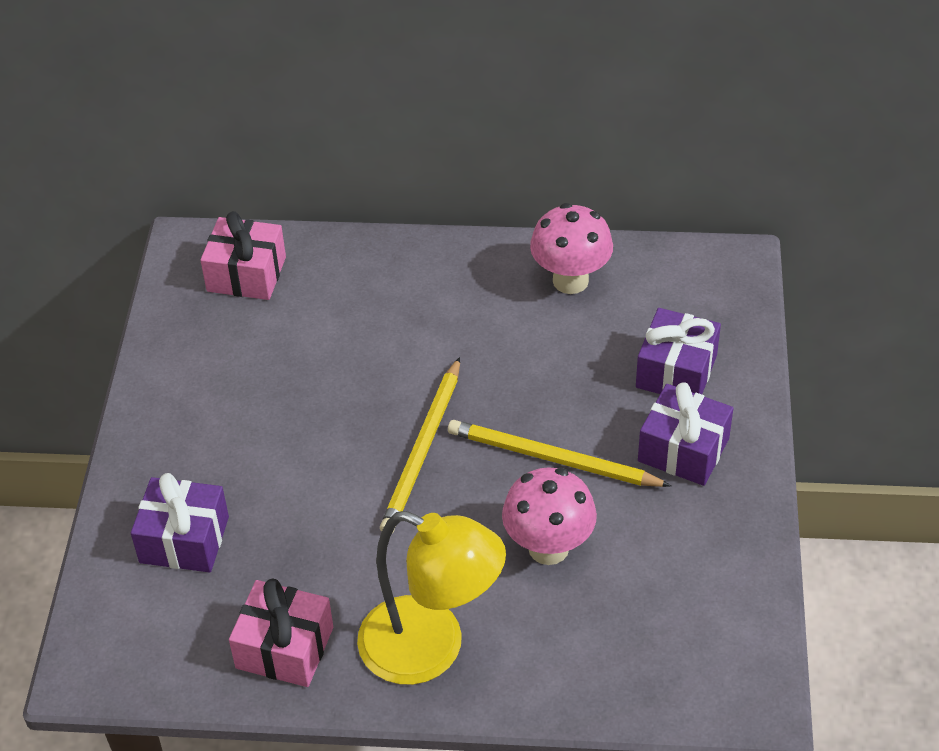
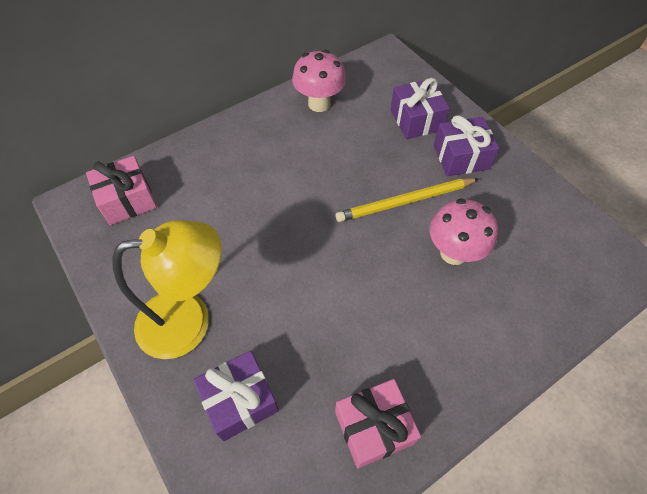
camera: 40 degrees left, 10 degrees up
yellow lamp [357,511,506,685] -> yellow lamp moved to [112,220,222,359]
yellow pencil [380,357,460,532] -> none

